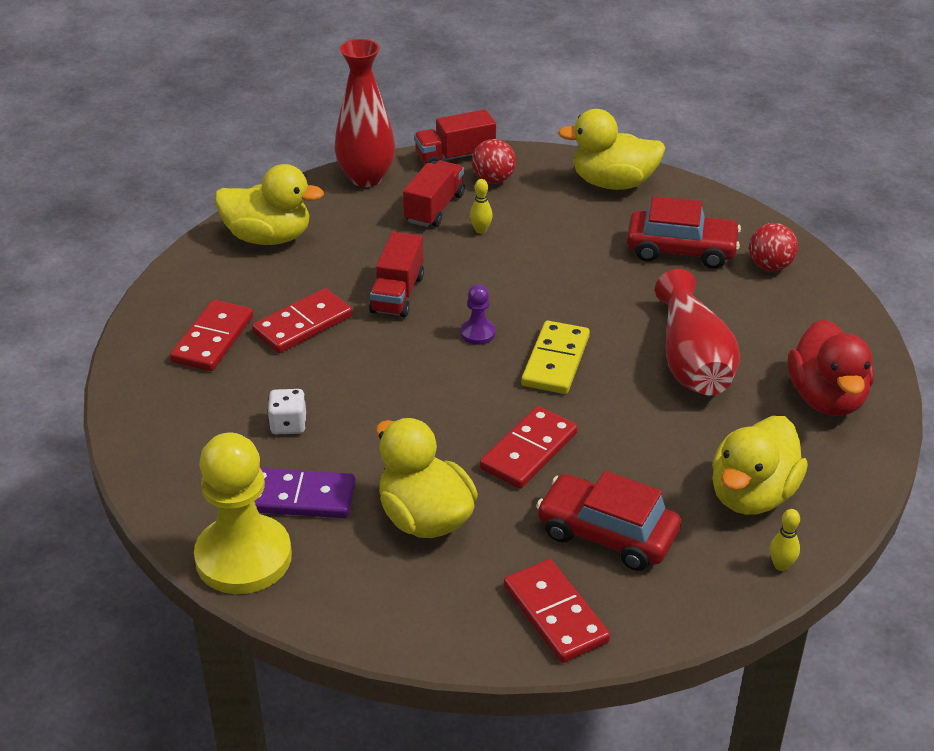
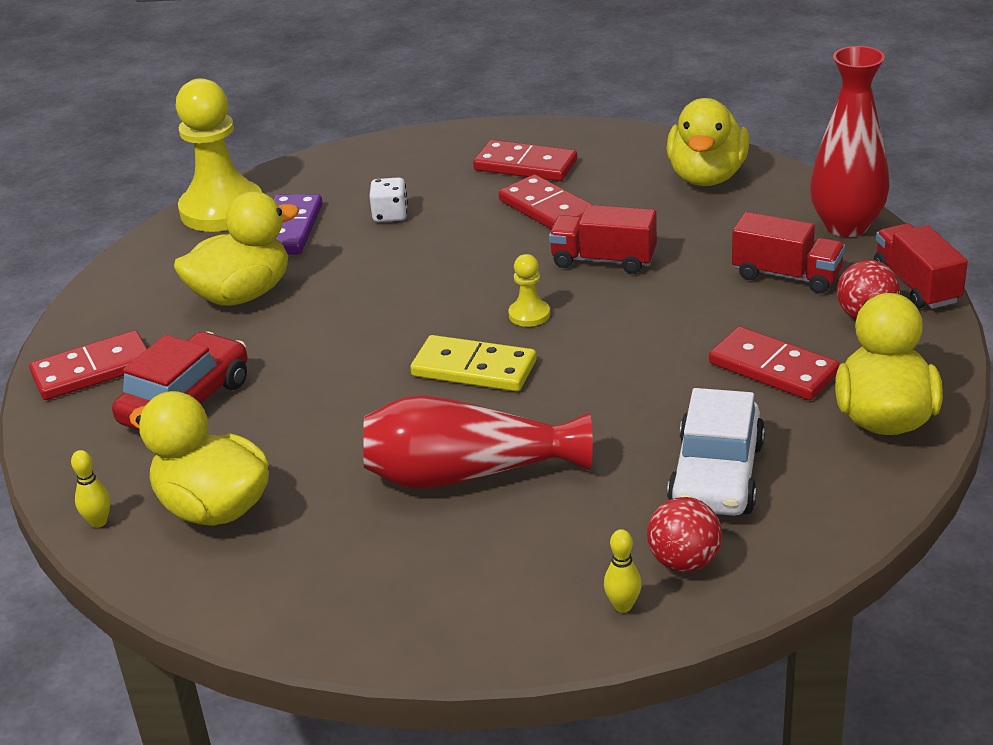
camera: 95 degrees right, 5 degrees down
purple pawn [461,285,496,345] -> yellow pawn [509,254,550,327]
yellow bowling pin [470,179,493,234] -> yellow bowling pin moved to [604,529,642,613]
red domino [480,406,578,489] -> red domino moved to [709,326,840,400]
red car [627,196,741,269] -> white car [667,388,765,516]
red duck [788,319,874,416] -> none

